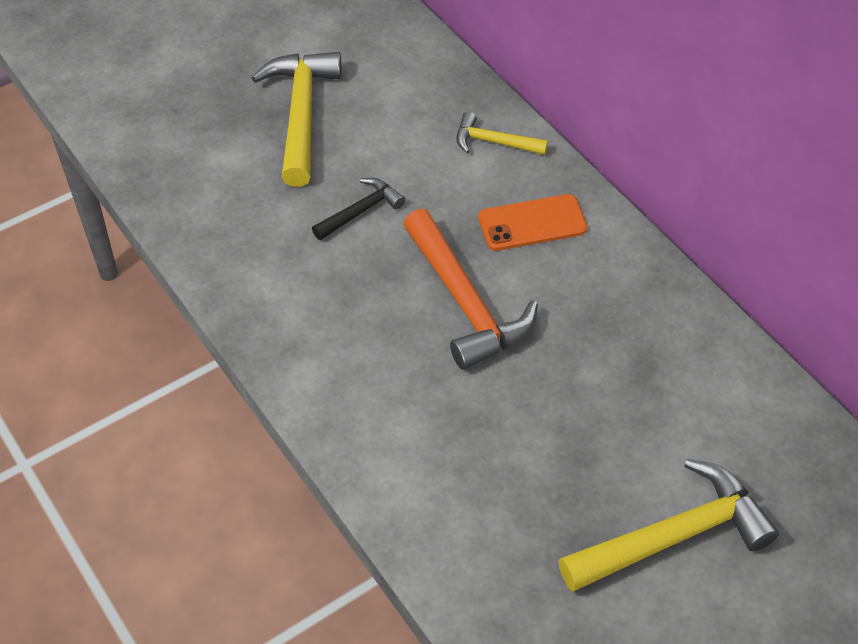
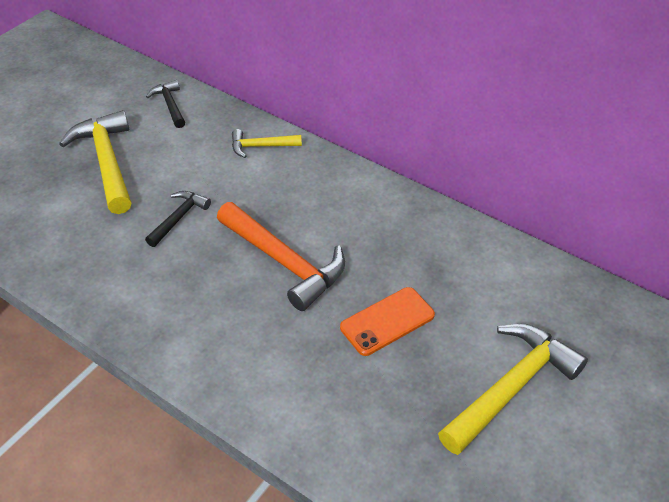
camera: 20 degrees left, 5 degrees down
orange phone [478,194,587,251] -> orange phone moved to [340,287,435,356]
none -> black hammer [146,80,185,128]

